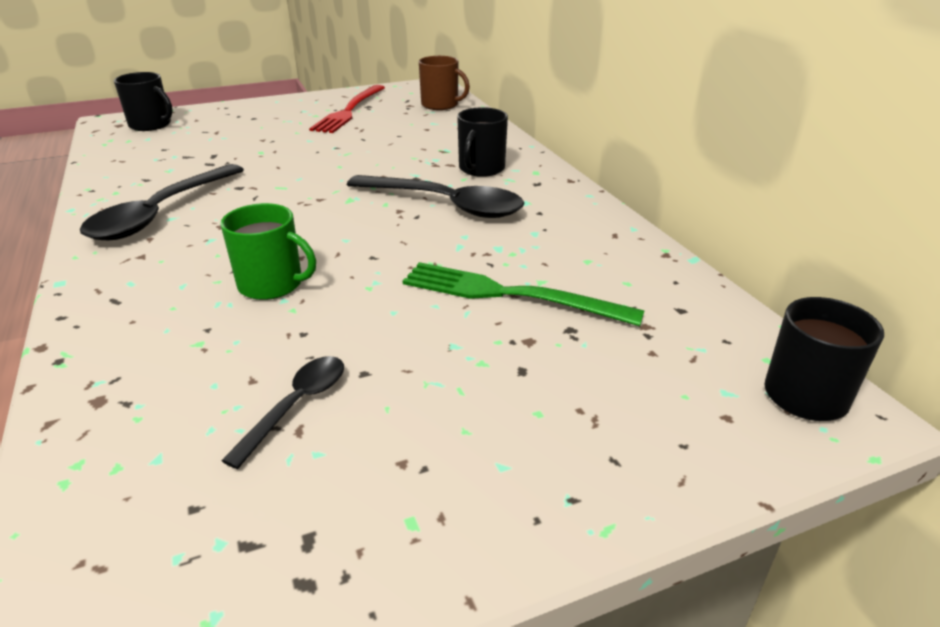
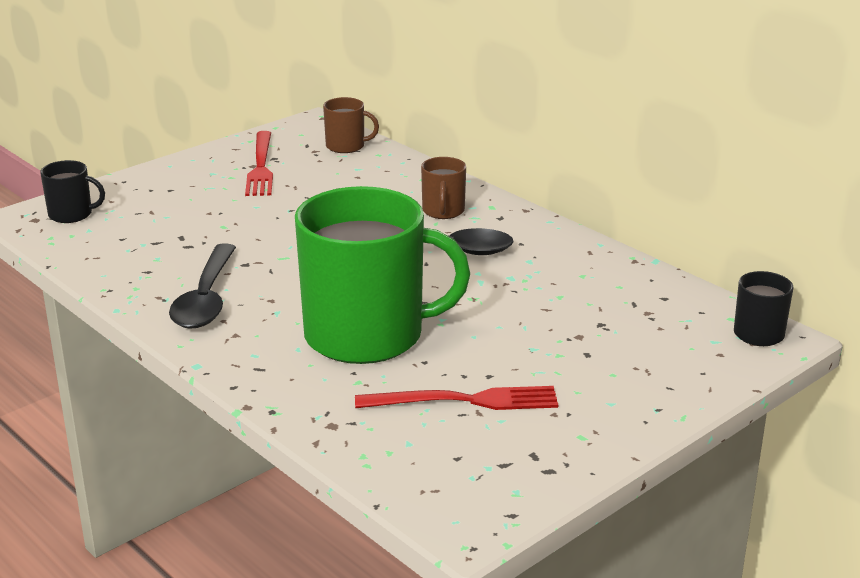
camera: 20 degrees left, 5 degrees down
green mug [220,203,316,300] -> green mug [295,186,470,364], size x2.34
black spoon [221,356,344,469] -> red fork [355,386,558,410]
green fork [403,262,645,326] -> none
black mug [457,107,508,177] -> brown mug [421,157,466,219]

